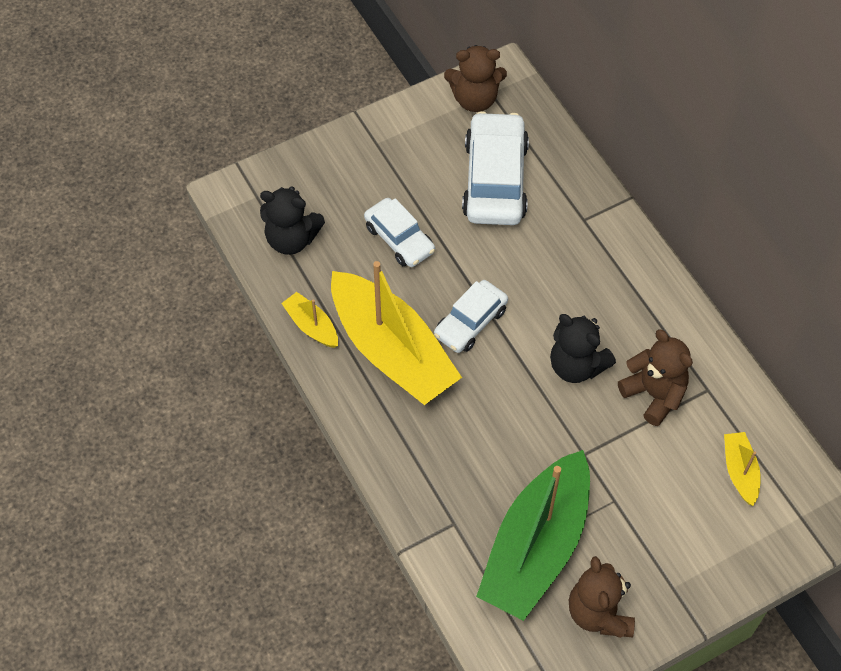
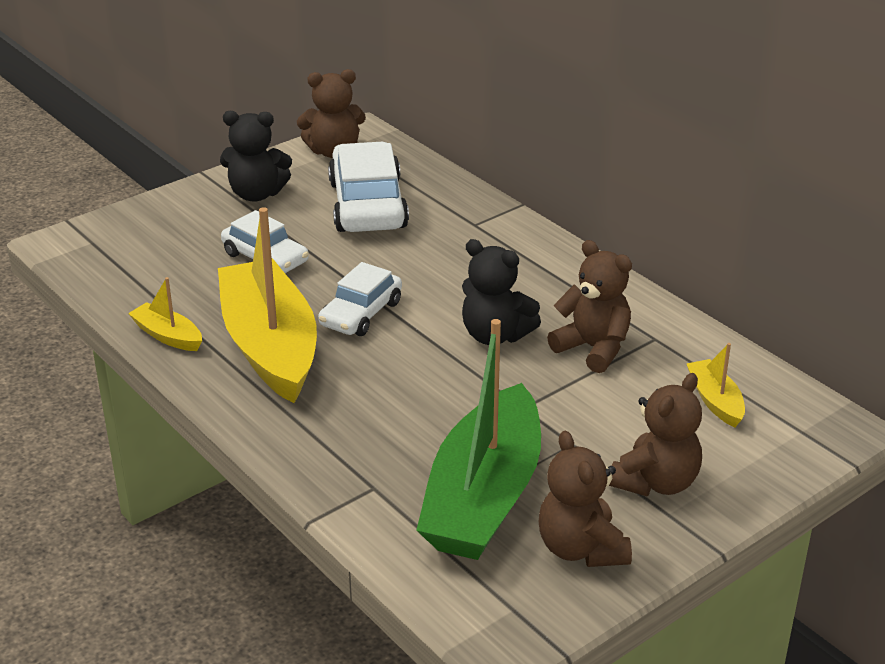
camera: 10 degrees left, 25 degrees down
black teddy bear [260,187,325,255] -> black teddy bear moved to [220,111,292,202]
yellow boat [331,261,462,405] -> yellow boat turned 150 degrees counterclockwise [218,207,317,403]
none -> brown teddy bear [609,373,702,496]

